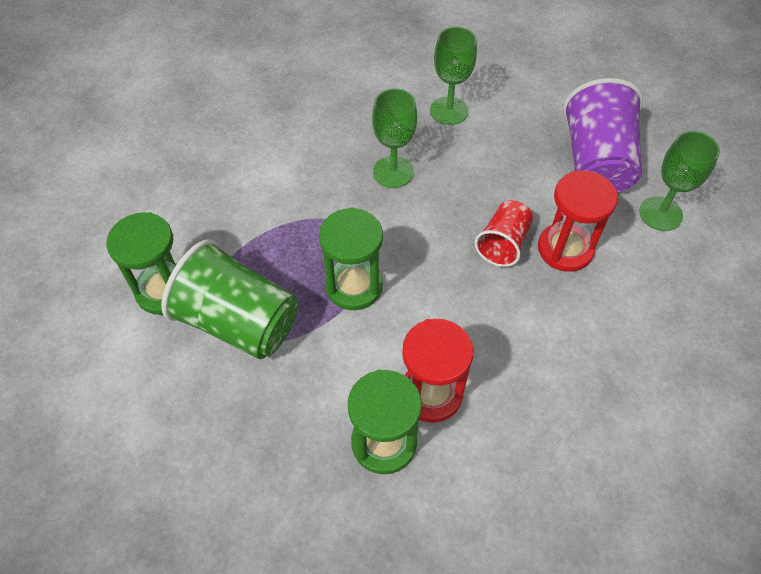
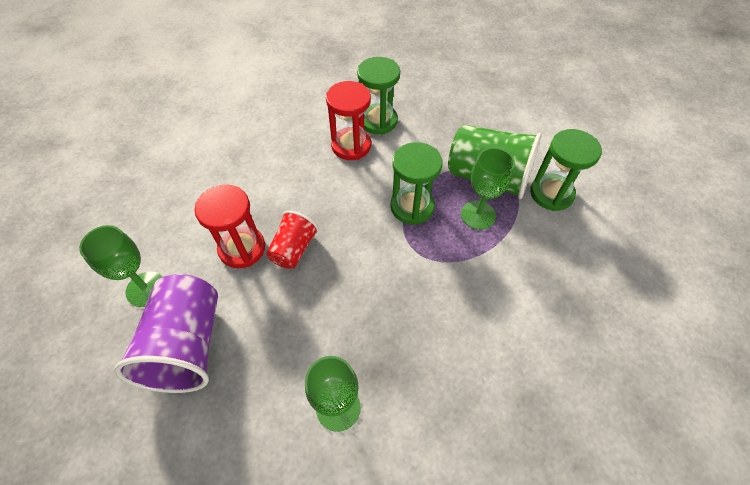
camera: 175 degrees right, 0 degrees up
green goblet [372,88,417,188] -> green goblet moved to [461,147,515,230]

